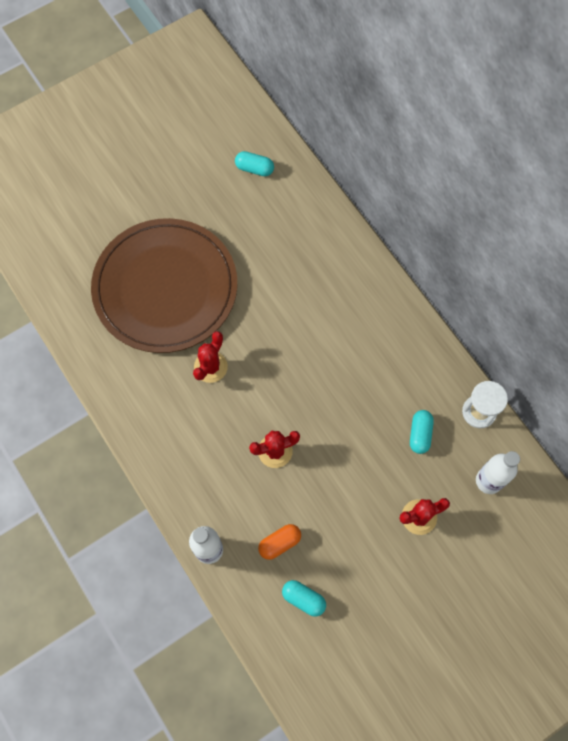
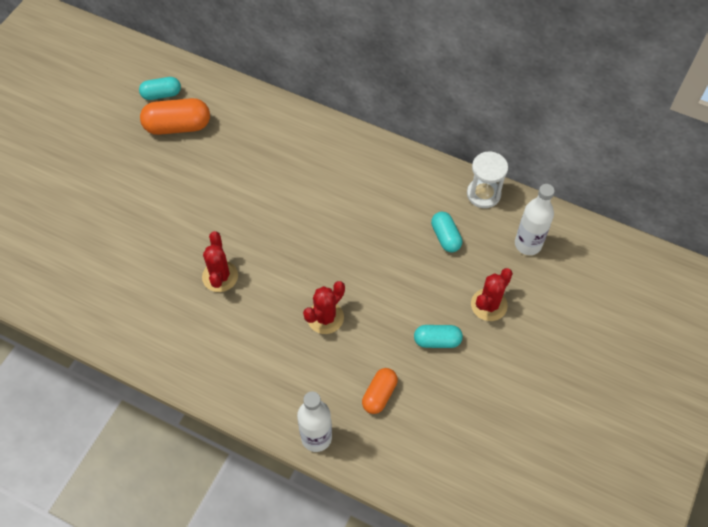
camera: 30 degrees left, 10 degrees down
brown plate [91,218,237,353] -> none
turquoise capsule [282,580,326,617] -> turquoise capsule moved to [414,325,463,348]
none -> orange capsule [140,98,210,135]

